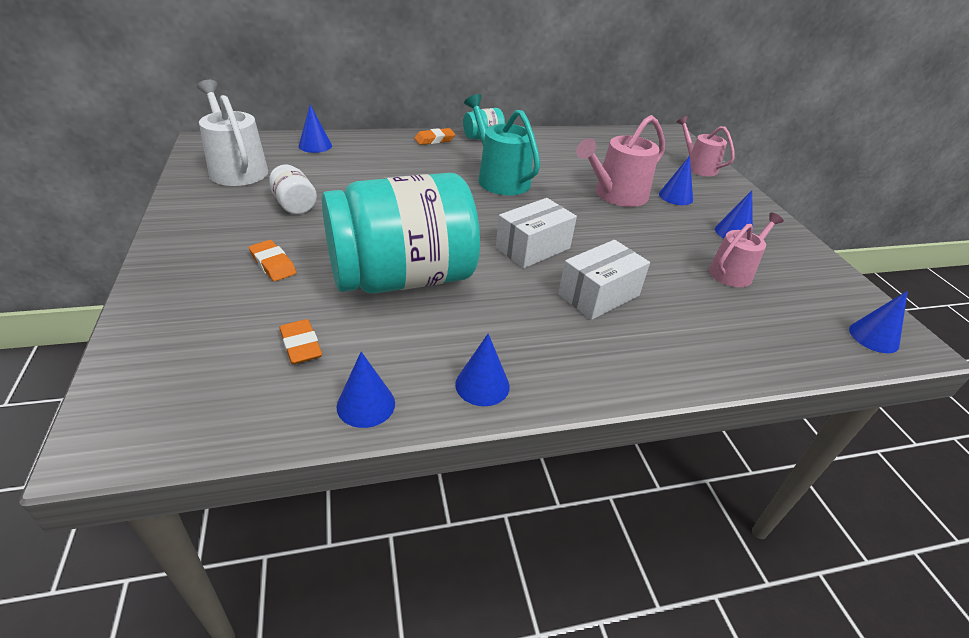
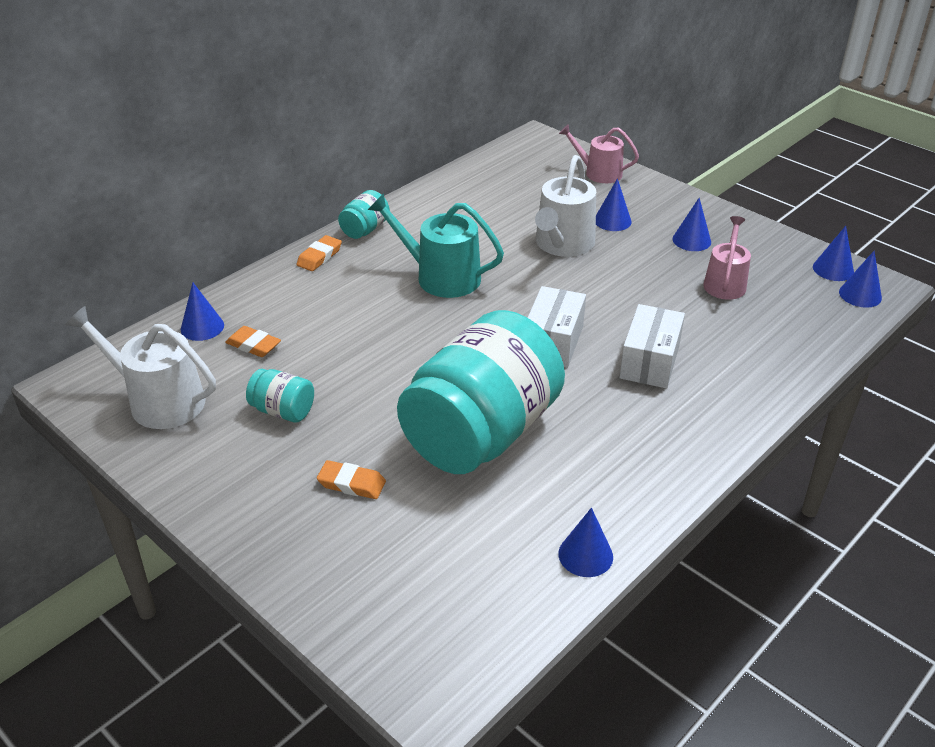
camera: 30 degrees left, 0 degrees up
white jar [269,164,317,214] -> turquoise jar [246,369,314,422]
orange eraser [280,319,322,364] -> orange eraser moved to [225,326,281,357]
blue cone [455,334,510,406] -> blue cone moved to [813,226,854,281]
pink watering can [576,115,665,207] -> white watering can [535,155,596,257]

